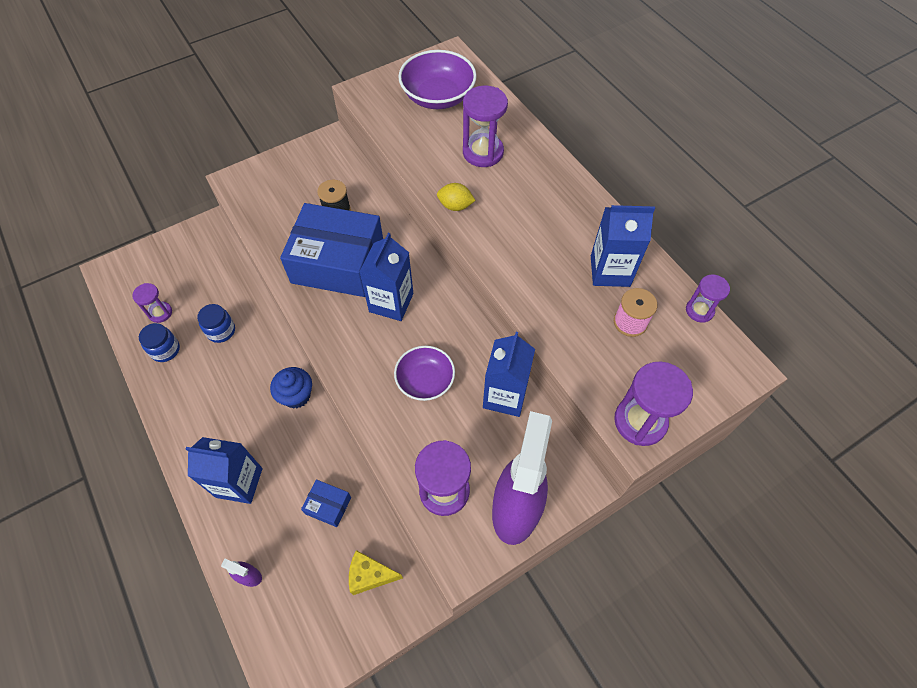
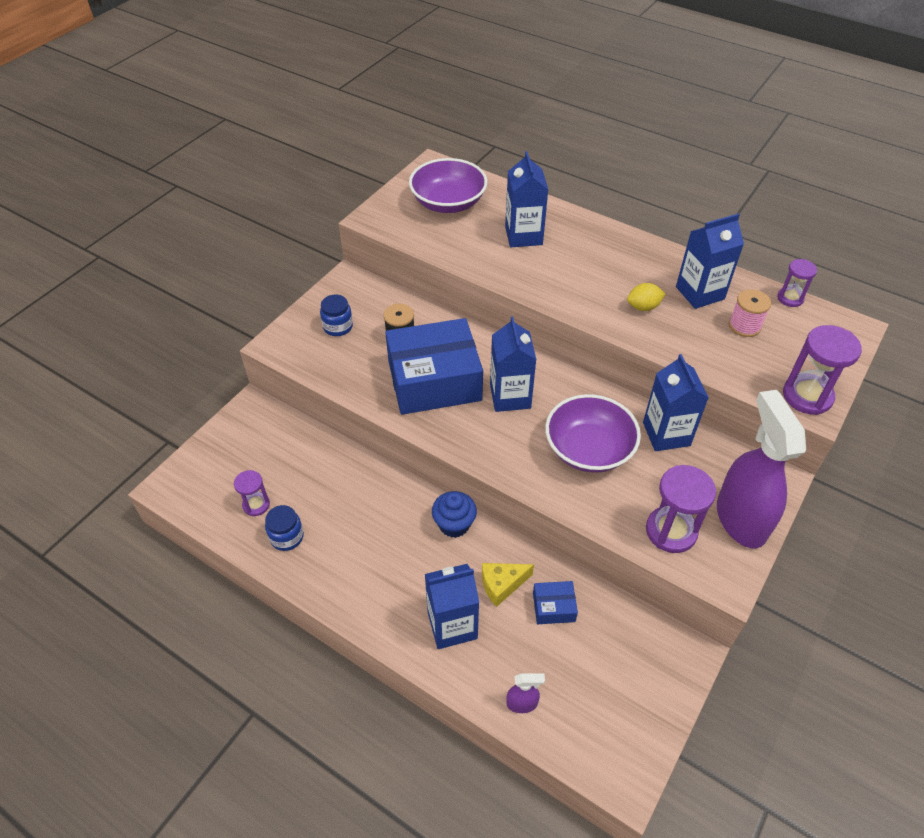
camera: 25 degrees left, 10 degrees down
blue jar [197,304,235,343] -> blue jar moved to [320,295,353,336]
yellow cheese [349,550,403,595] -> yellow cheese moved to [482,563,534,607]
purple bowl [394,346,455,401] -> purple bowl [545,394,641,473], size x1.51
yellow lemon [437,183,476,211] -> yellow lemon moved to [627,283,666,311]
purple hourglass [463,86,508,167] -> blue carton [505,151,548,247]

